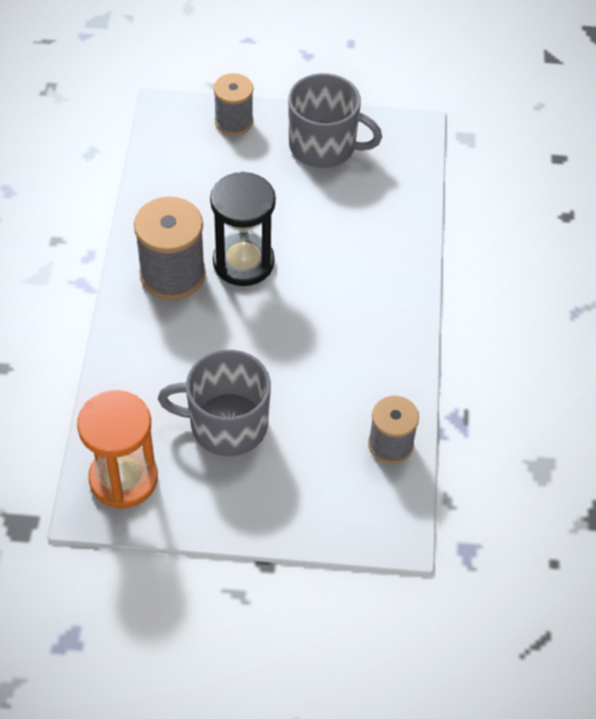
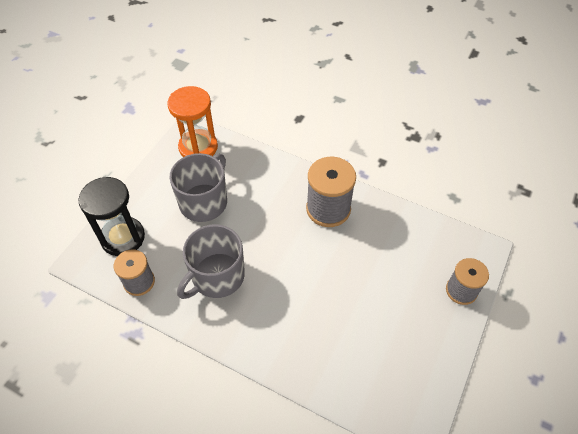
camera: 115 degrees right, 0 degrees up
black hourglass [210,172,276,286] -> black hourglass moved to [79,177,145,256]
grey mug [288,73,382,168] -> grey mug moved to [177,224,245,299]

